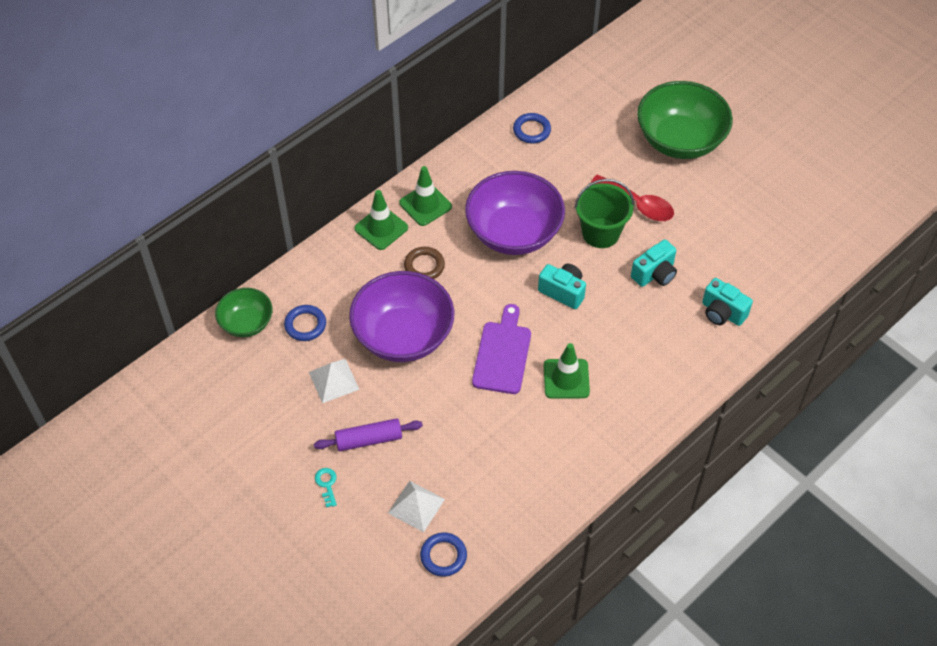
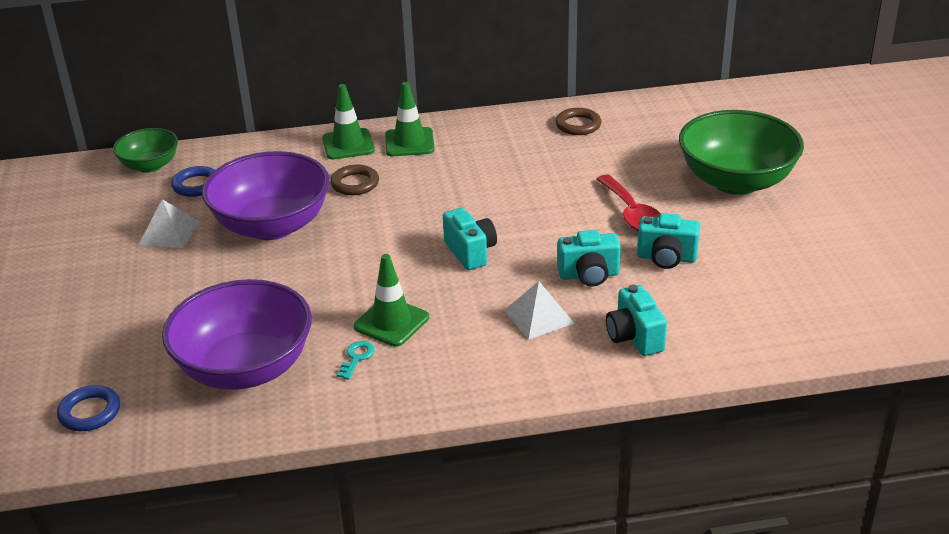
camera: 35 degrees right, 20 degrees down
purple rolling pin [314,418,423,451] -> none
turquoise key [315,468,337,508] -> turquoise key moved to [337,341,375,380]
white pyramid [388,481,445,532] -> white pyramid moved to [504,281,575,340]
purple bowl [465,171,565,255] -> purple bowl moved to [162,279,312,390]
purple cutting board [472,304,531,394] -> none
blue ring [513,113,551,144] -> brown ring [556,108,601,135]
green bucket [575,179,634,248] -> none
none -> turquoise camera [637,213,700,269]

